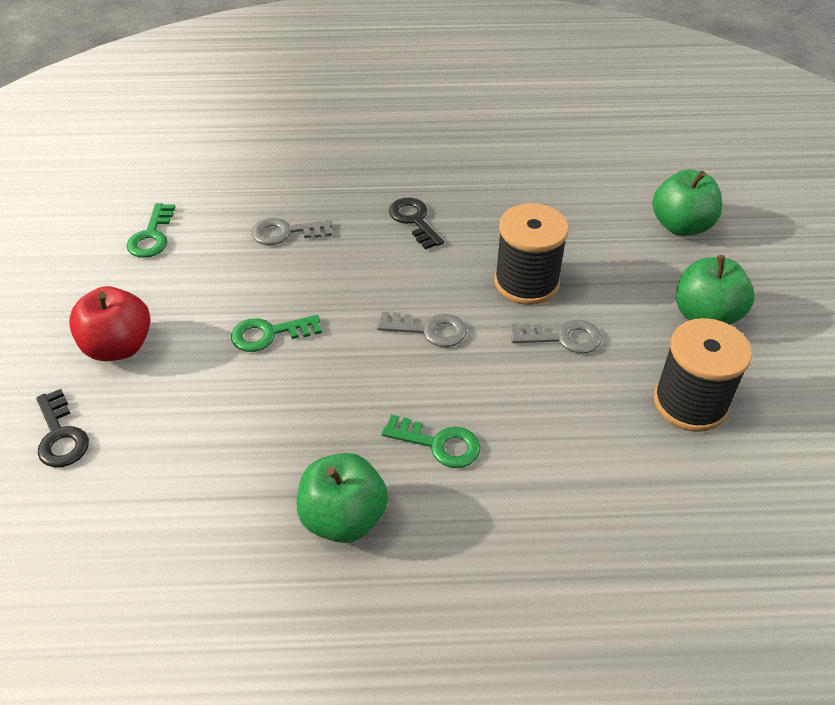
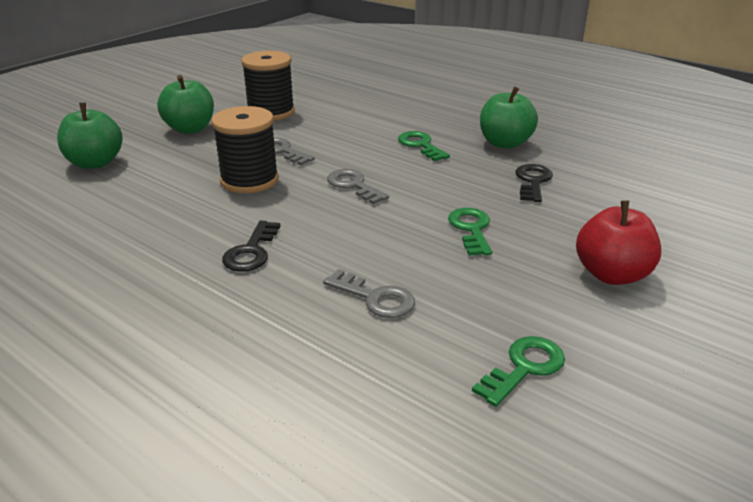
camera: 140 degrees left, 15 degrees down
black key [36,389,89,467] -> black key moved to [515,164,553,202]
green key [231,315,322,352] -> green key turned 120 degrees counterclockwise [448,208,492,256]

